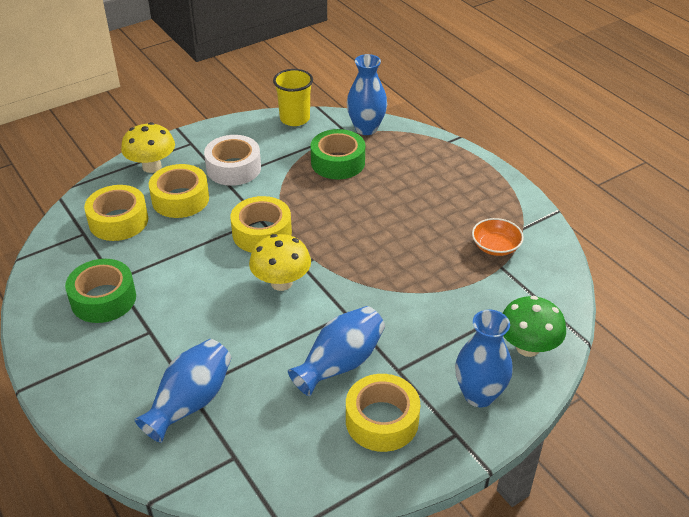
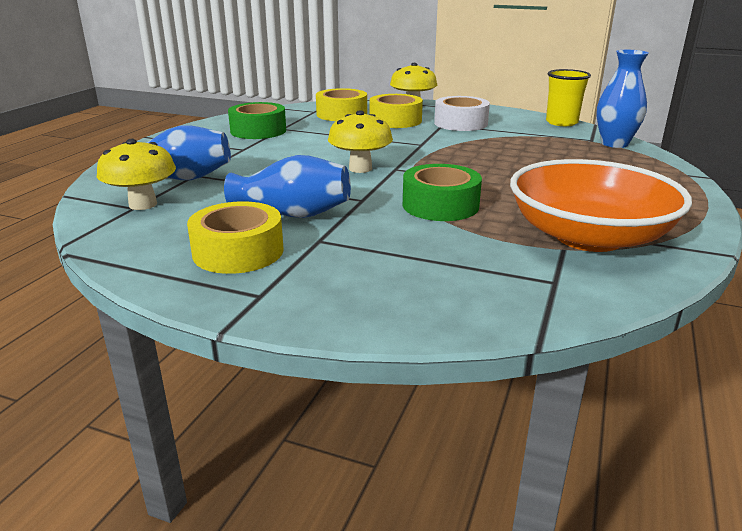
camera: 55 degrees right, 15 degrees down
yellow tape [230,196,292,253] -> none
green tape [311,129,365,179] -> green tape moved to [403,164,482,221]
blue vase [455,310,513,407] -> none
orange bowl [472,218,524,256] -> orange bowl [510,159,692,252], size x2.30
green mushroom [503,296,566,357] -> none
none -> yellow mushroom [97,139,176,210]

